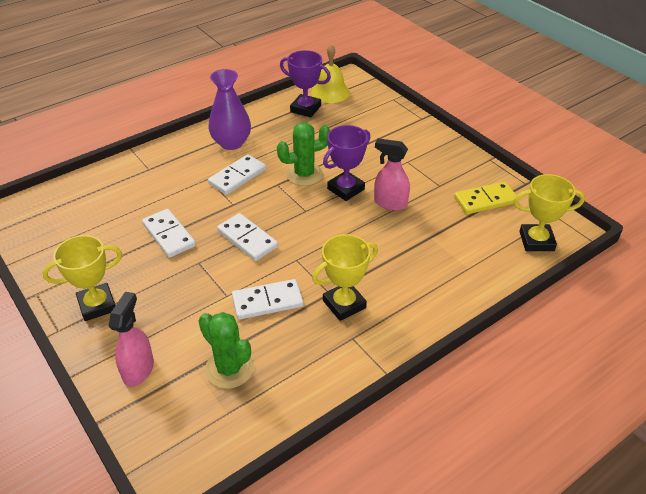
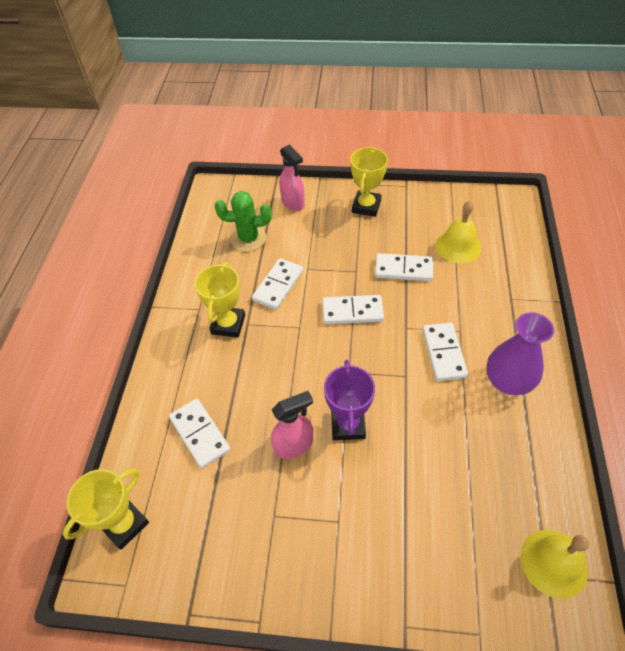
camera: 135 degrees right, 10 degrees up
green cactus [277,122,330,186] -> none
purple trophy [280,50,331,117] -> none
yellow domino [454,182,516,214] -> none
none -> white domino [169,398,231,469]
none -> yellow bell [436,201,481,263]

